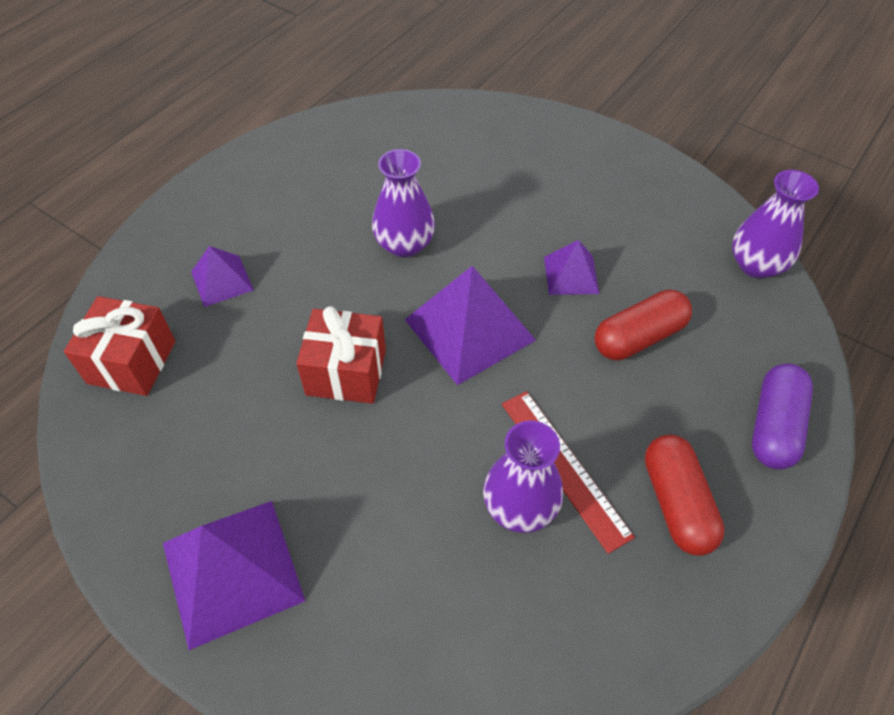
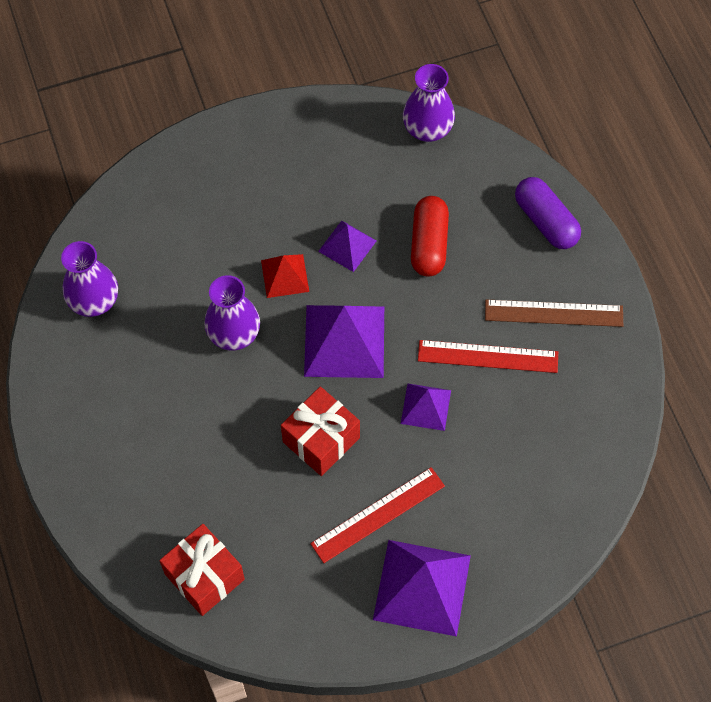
camera: 55 degrees left, 10 degrees up
purple pyramid [191,246,254,307] -> purple pyramid moved to [401,383,451,431]
purple vase [483,420,563,533] -> purple vase moved to [61,241,118,317]
red capsule [645,435,725,556] -> brown ruler [485,299,623,327]
none -> red pyramid [261,254,309,298]
none -> red ruler [310,467,445,563]

